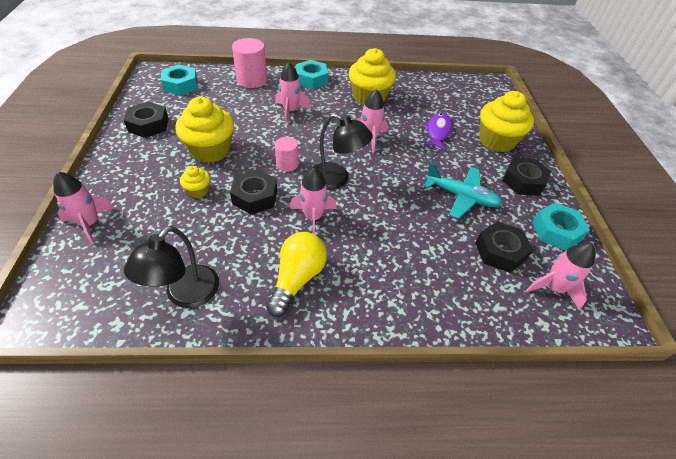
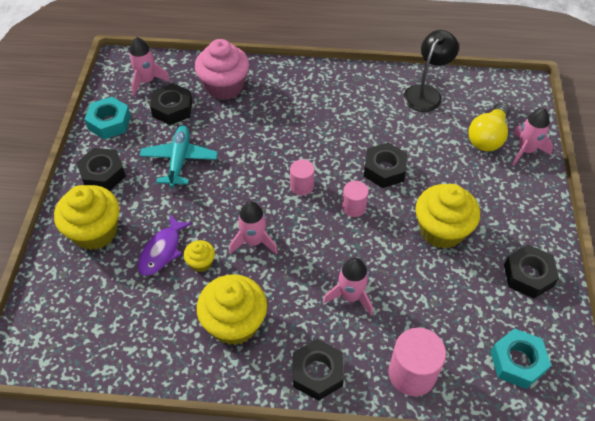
camera: 170 degrees left, 5 degrees up
yellow cupcake [180,166,210,198] -> yellow cupcake moved to [184,240,215,272]
yellow light bulb [266,232,327,317] -> yellow light bulb moved to [469,102,510,151]
pink rocket [290,168,337,235] -> none
turquoise nut [296,60,328,89] -> black nut [293,339,344,401]
black lamp [311,114,373,190] -> pink cylinder [290,159,315,195]
turquoise plane [424,163,502,219] -> turquoise plane turned 60 degrees clockwise [139,125,218,188]
none -> pink cupcake [195,39,249,100]

